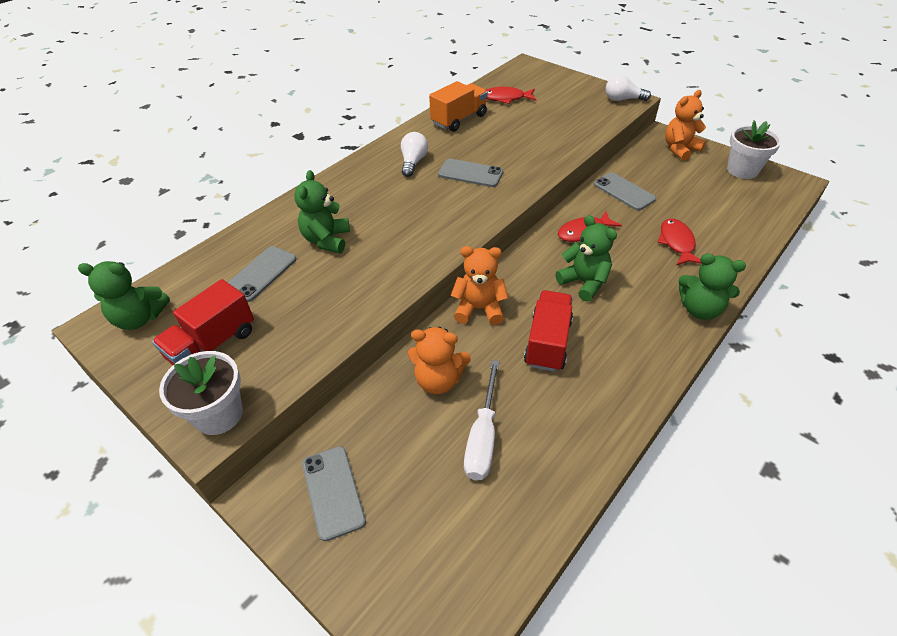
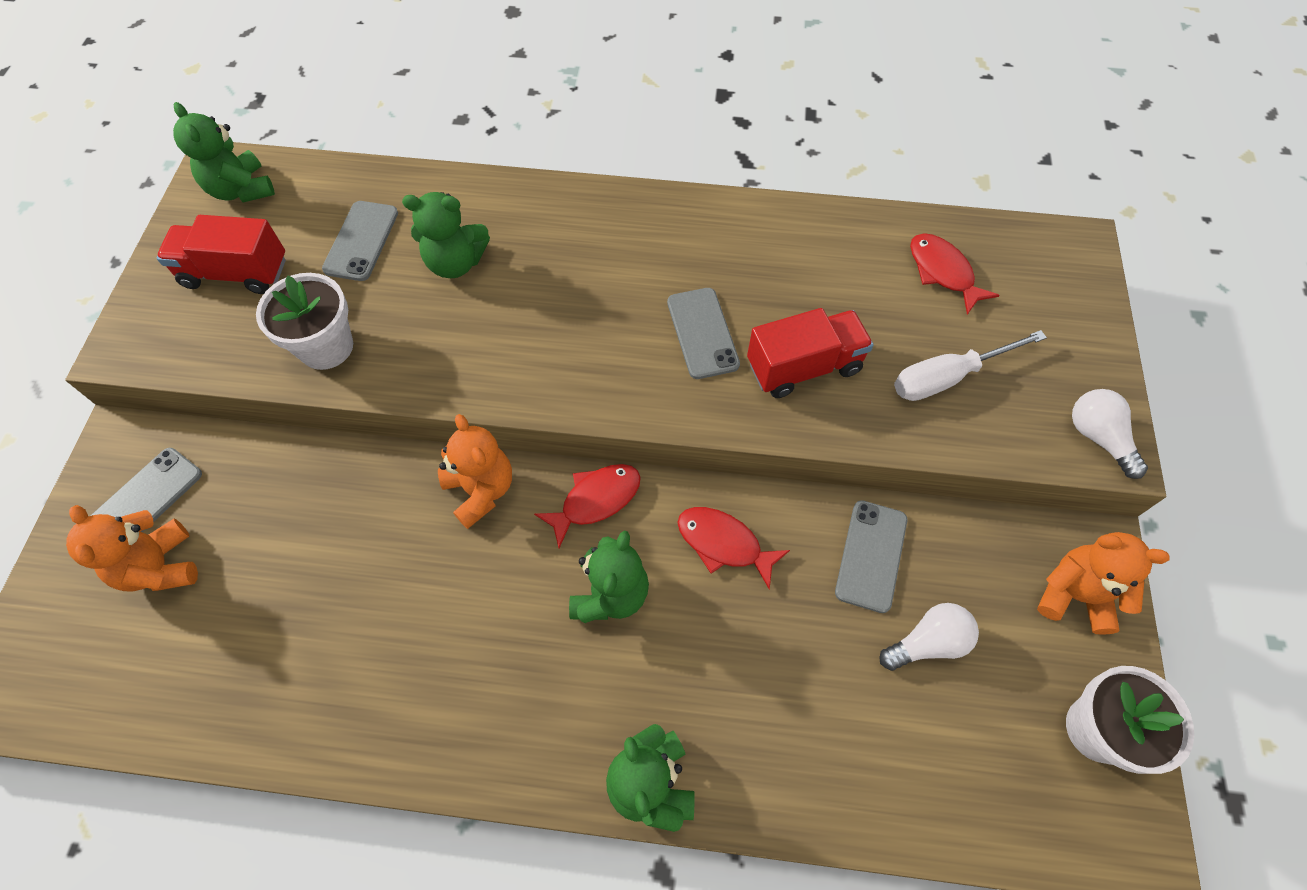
camera: 55 degrees right, 15 degrees up
white flower pot [159,351,243,435] -> white flower pot moved to [256,273,353,370]
grey phone [227,246,296,302] -> grey phone turned 75 degrees counterclockwise [322,201,398,281]
green teddy bear [294,170,350,253] -> green teddy bear turned 150 degrees counterclockwise [402,192,490,278]
white light bulb [401,132,428,177] -> white light bulb moved to [879,603,979,671]
orange teddy bear [408,327,471,394] -> orange teddy bear moved to [66,505,198,592]
orange truck [429,81,488,132] -> none
white screwdriver [464,360,499,480] -> white screwdriver moved to [894,330,1047,401]
red truck [524,290,573,372] -> red truck moved to [747,308,874,398]
red fish [657,218,702,266] -> red fish moved to [534,464,641,548]

